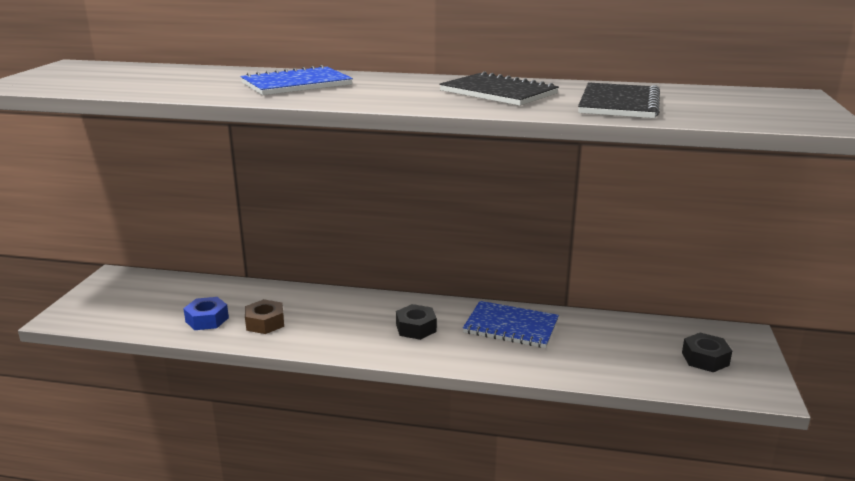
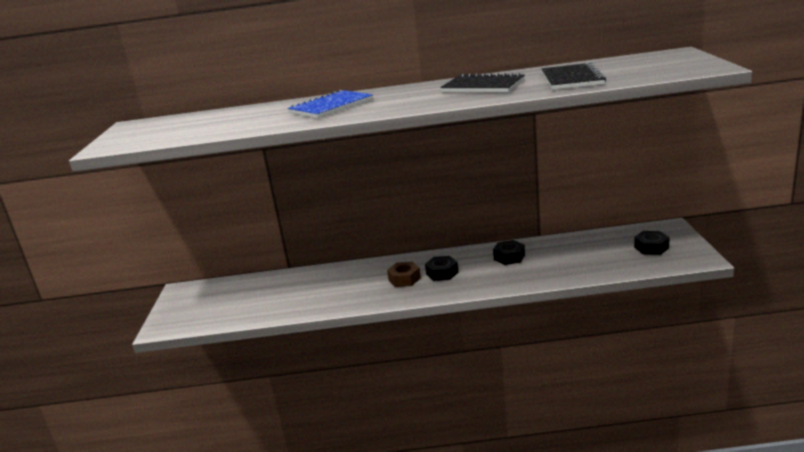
camera: 10 degrees left, 0 degrees up
blue nut [183,297,229,330] -> none
brown nut [245,299,284,334] -> brown nut moved to [387,262,421,287]
blue notebook [463,301,559,348] -> black nut [493,240,525,265]

